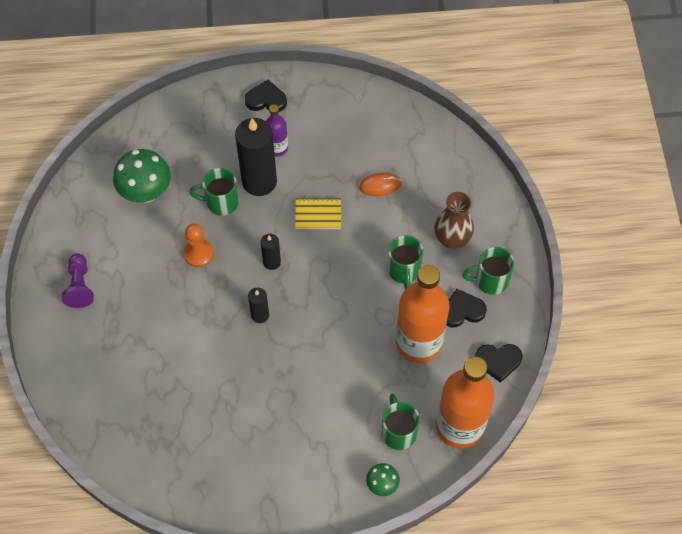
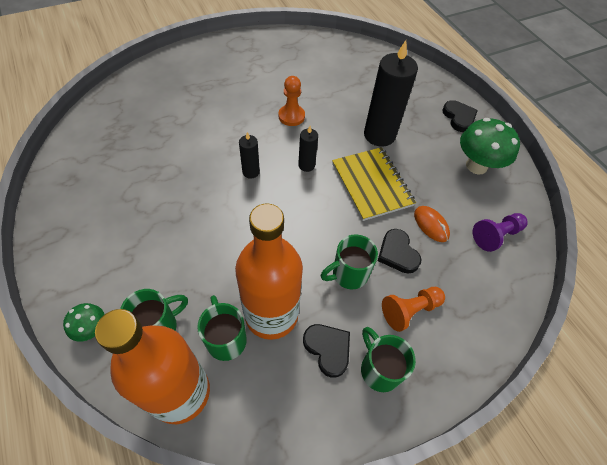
camera: 65 degrees right, 5 degrees down
purple pawn [62,253,94,308] -> purple pawn moved to [473,213,528,252]
green mushroom [113,149,171,203] -> green mushroom moved to [460,118,520,175]
green mug [189,168,239,216] -> green mug moved to [197,295,247,361]
purple bottle [266,104,288,156] -> none
yellow notebook [295,197,341,229] -> yellow notebook [332,147,416,221], size x1.67
brown vase [435,192,474,249] -> orange pawn [382,287,445,332]
black heart [475,344,523,383] -> black heart moved to [378,229,421,274]

